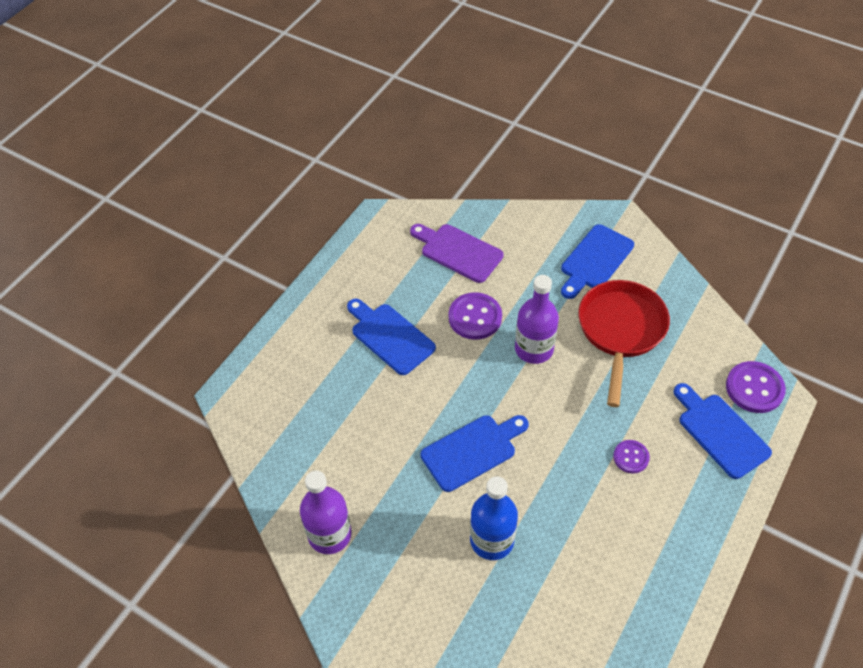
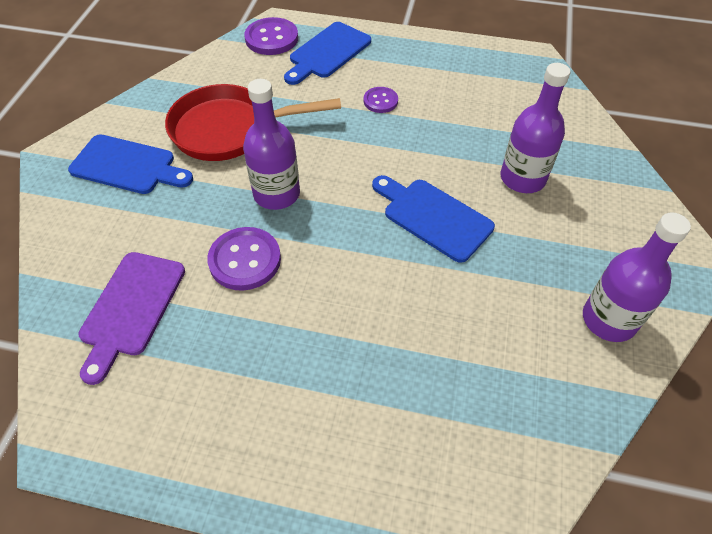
camera: 110 degrees left, 0 degrees up
blue cutting board [347,299,436,375] -> none
blue bottle [470,476,518,560] -> purple bottle [501,63,570,193]

